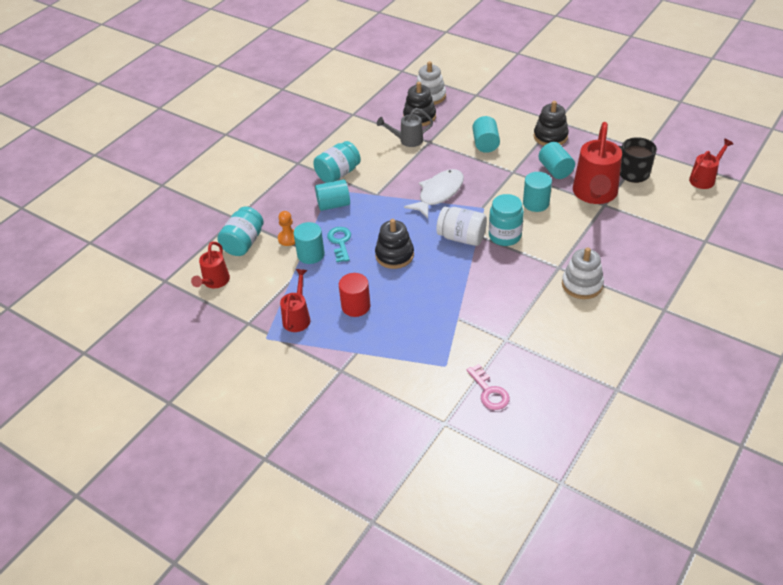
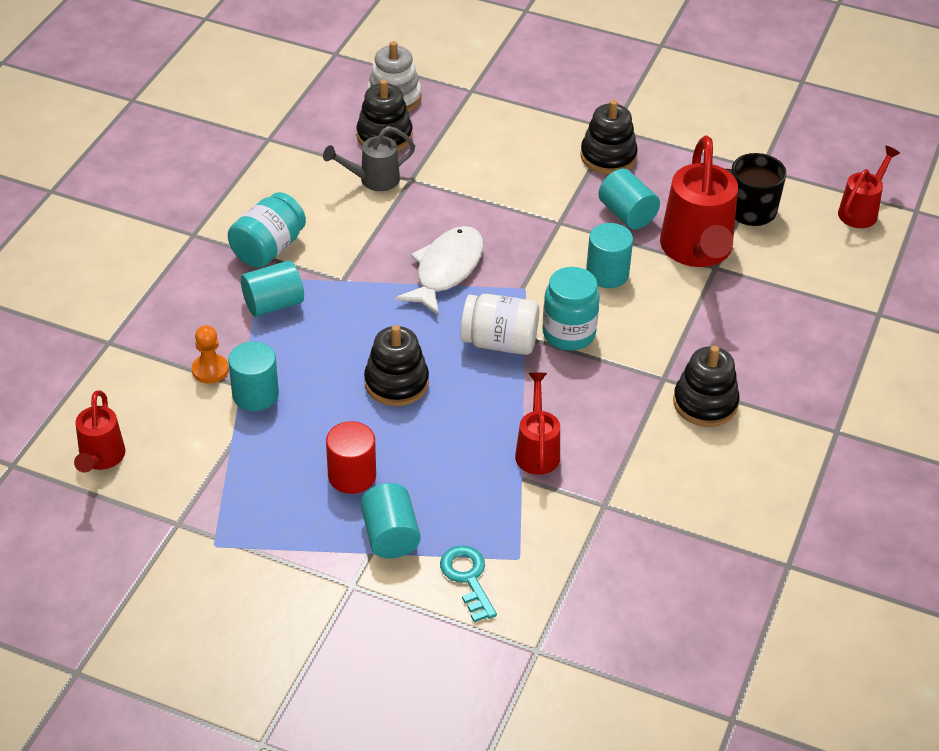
camera: 15 degrees left, 0 degrees up
turquoise jar [217,207,264,256] -> none
red watering can [280,269,310,332] -> red watering can moved to [515,373,560,475]
turquoise key [327,227,351,262] -> turquoise key moved to [440,545,497,622]
pink key [467,364,510,410] -> none
turquoise cylinder [472,116,500,153] -> turquoise cylinder moved to [360,483,421,559]
white stacking toy [562,247,604,299] -> black stacking toy [673,346,740,427]

